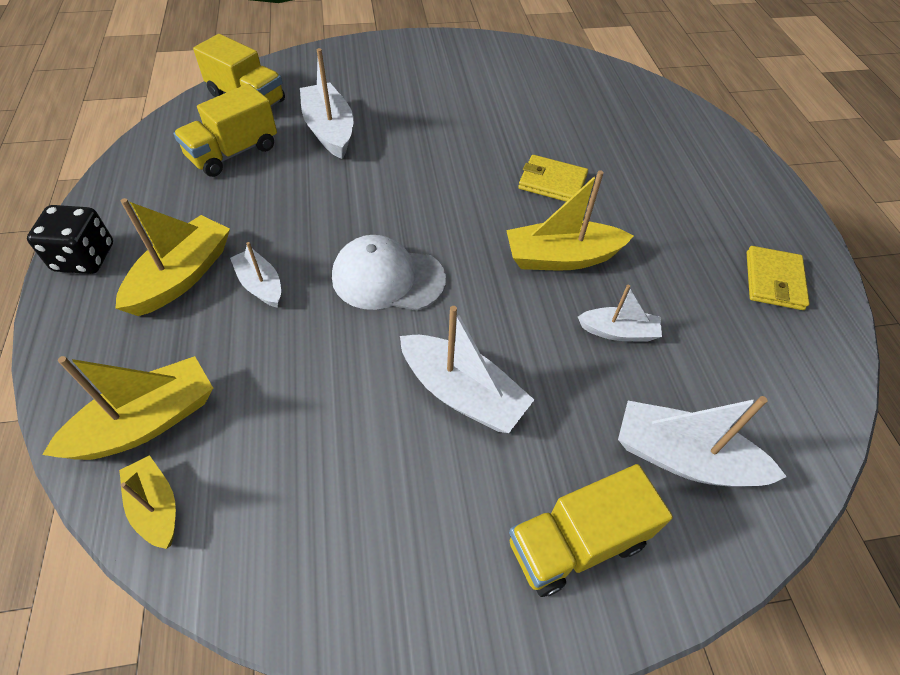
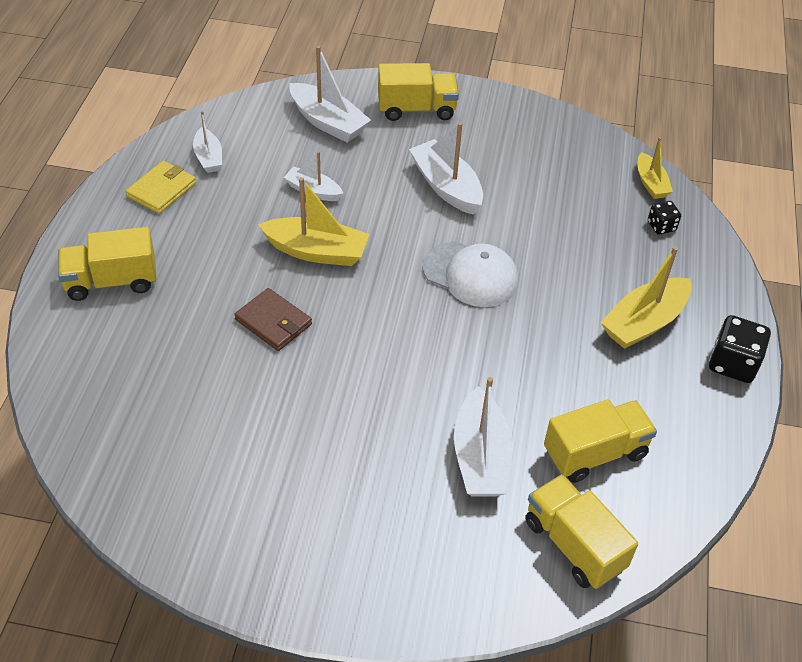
camera: 160 degrees left, 5 degrees down
yellow boat [42,356,213,460] -> black dice [648,201,681,235]
white boat [230,242,281,308] -> white boat moved to [193,111,222,173]
yellow wallet [518,155,588,202] -> brown wallet [234,288,312,351]
none -> yellow truck [58,227,157,301]

